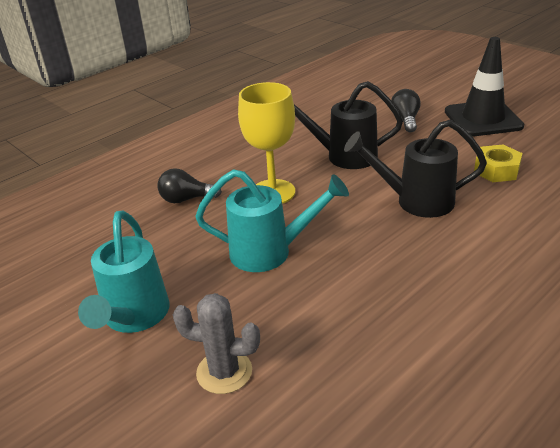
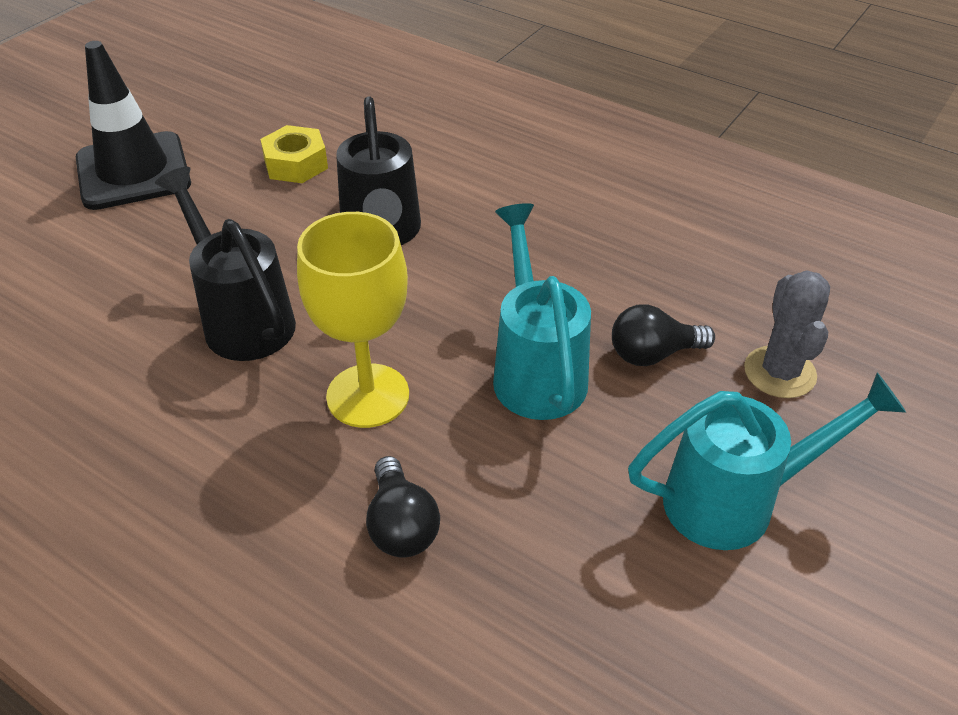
camera: 105 degrees left, 10 degrees up
black watering can [294,81,403,169] -> black watering can turned 150 degrees clockwise [155,167,296,361]
black light bulb [391,89,421,132] -> black light bulb moved to [612,304,715,366]

